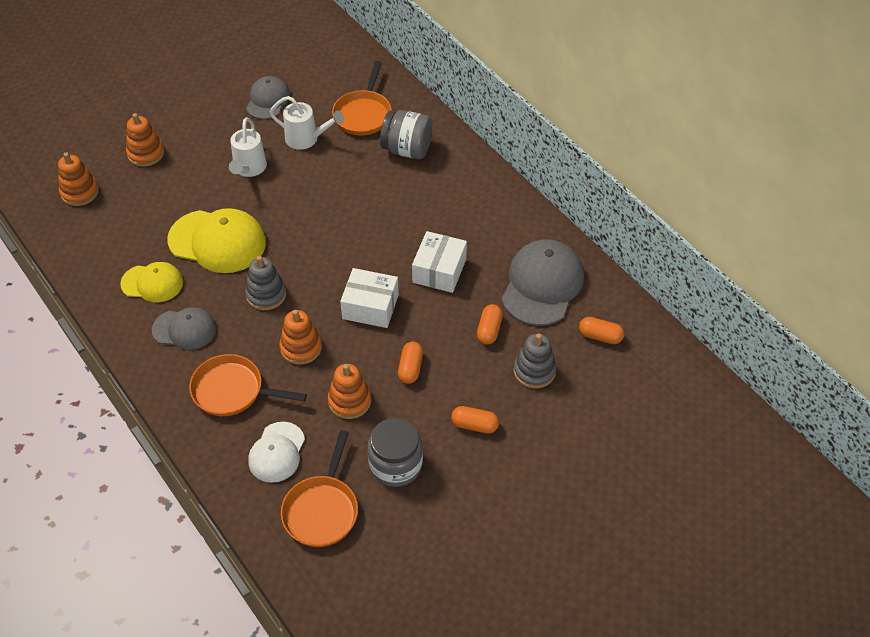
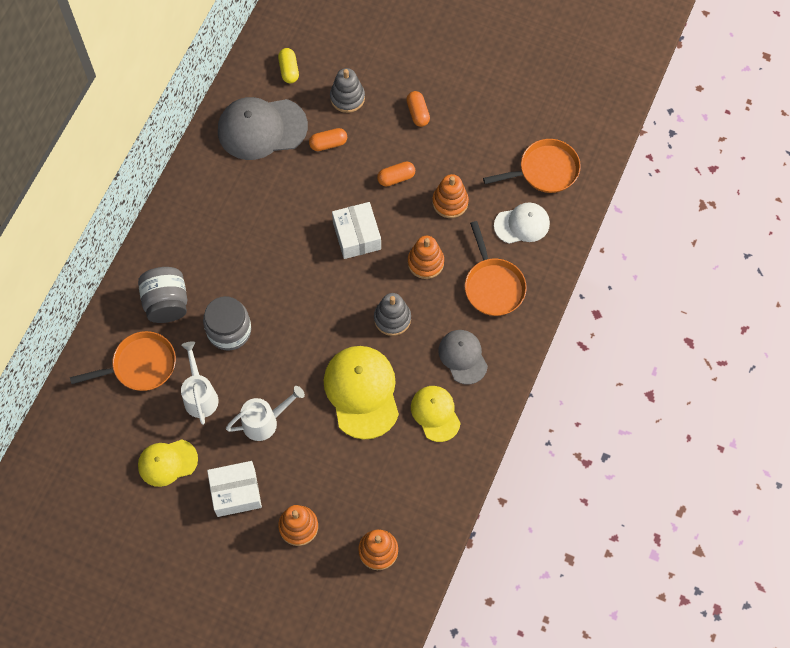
camera: 120 degrees left, 15 degrees up
grey cap [246,76,290,119] -> yellow cap [138,439,198,487]
grey jar [367,418,423,487] -> grey jar moved to [203,296,251,351]
white box [412,231,467,293] -> white box moved to [207,461,262,517]
orange capsule [579,317,624,344] -> yellow capsule [278,48,299,83]

